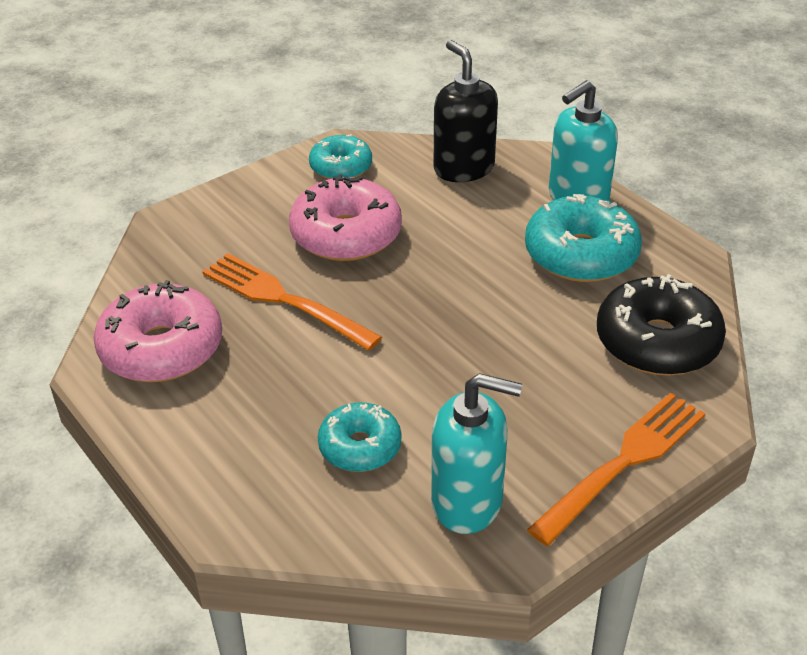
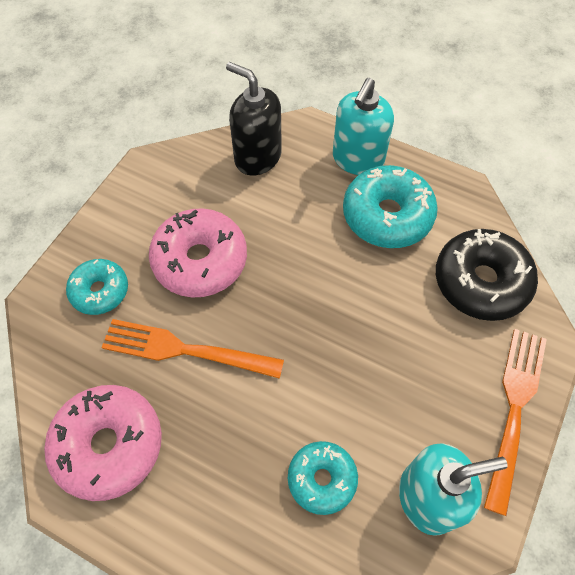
camera: 25 degrees left, 20 degrees up
turquoise donut [309,134,372,179] -> turquoise donut moved to [66,259,128,315]

